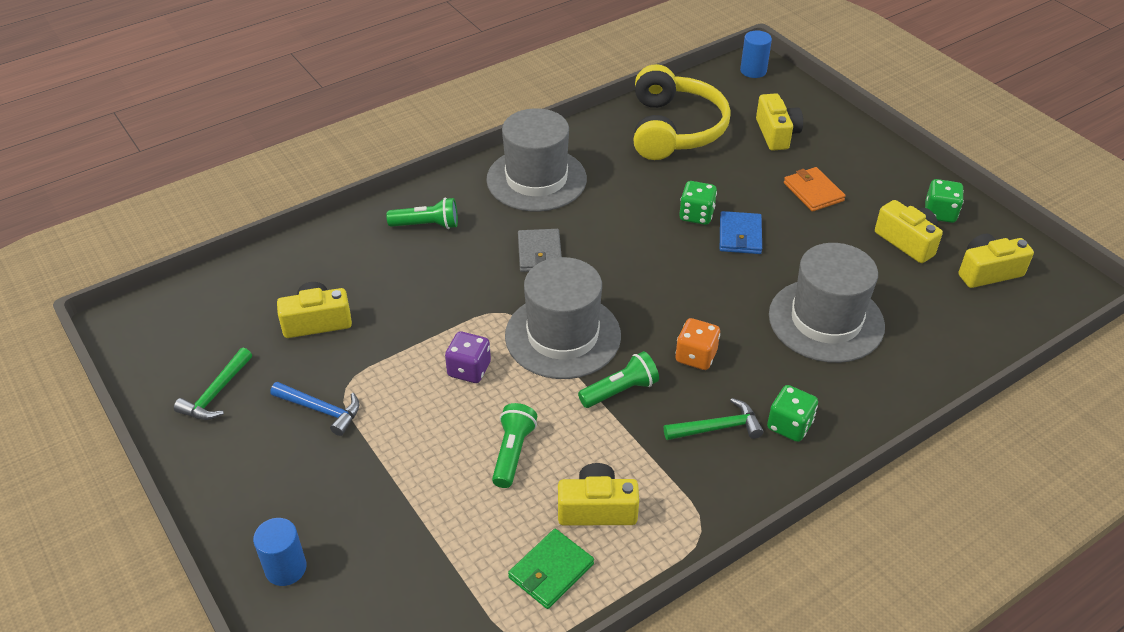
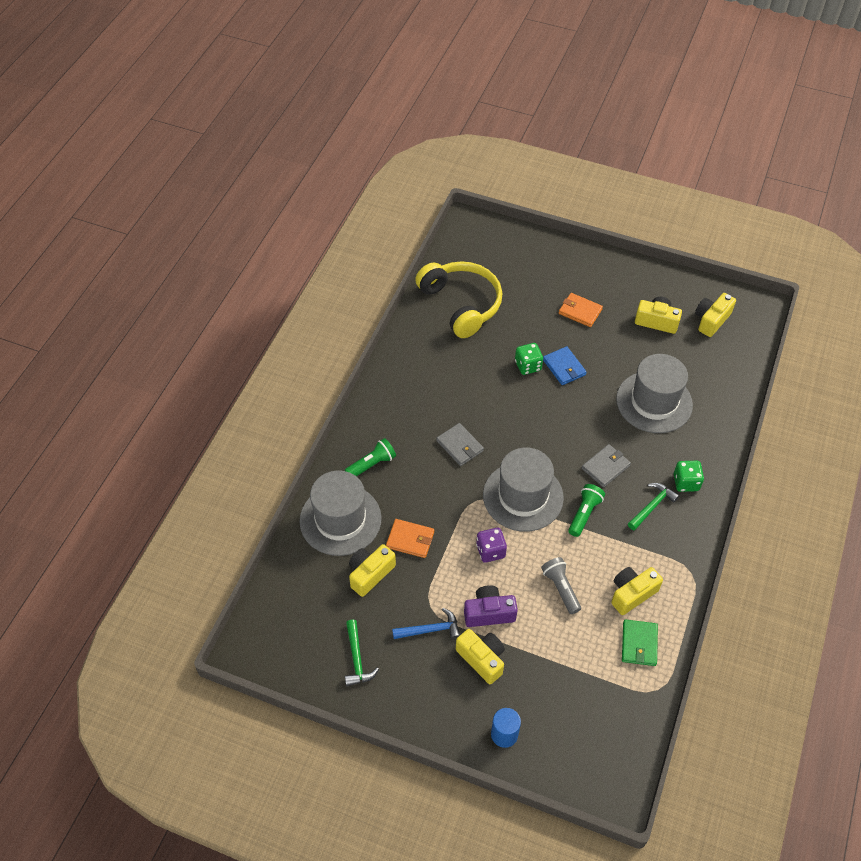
camera: 35 degrees left, 10 degrees up
grey hat [486,108,587,212] -> grey hat moved to [300,471,382,556]
green flashlight [492,403,537,488] -> grey flashlight [541,557,581,614]
orange dice [675,318,720,370] -> grey wallet [582,444,631,488]
blue cylinder [740,30,772,78] -> none
yellow camera [756,93,803,151] -> yellow camera moved to [456,629,505,684]
green dice [925,179,964,223] -> none
none -> orange wallet [386,519,434,558]
none -> purple camera [464,585,518,627]

